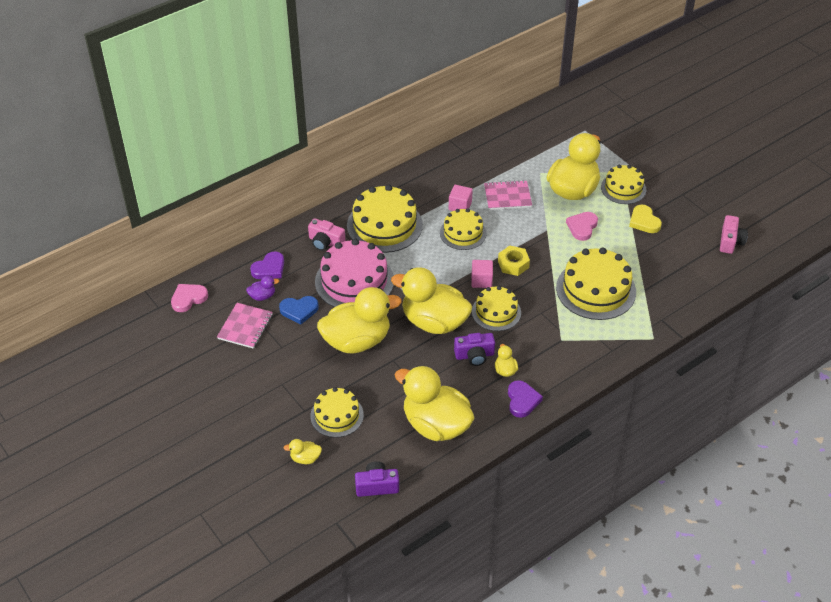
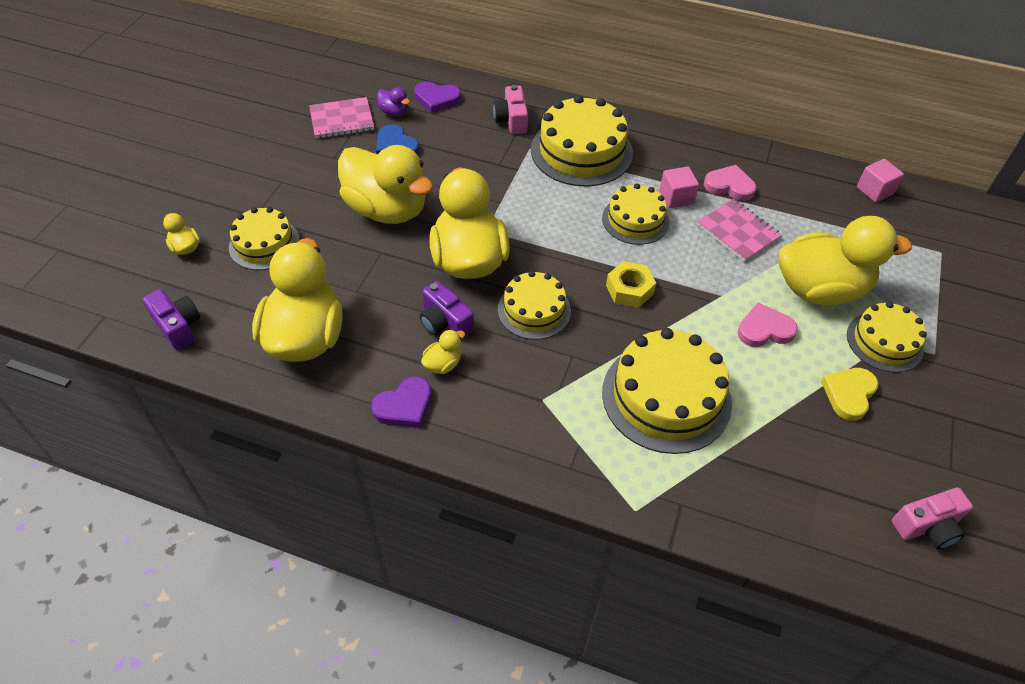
camera: 55 degrees right, 5 degrees up
pink heart [171,284,208,312] -> pink heart moved to [704,165,756,201]
pink cake [315,239,394,307] -> none
pink cube [471,260,493,288] -> pink cube moved to [857,159,904,203]

